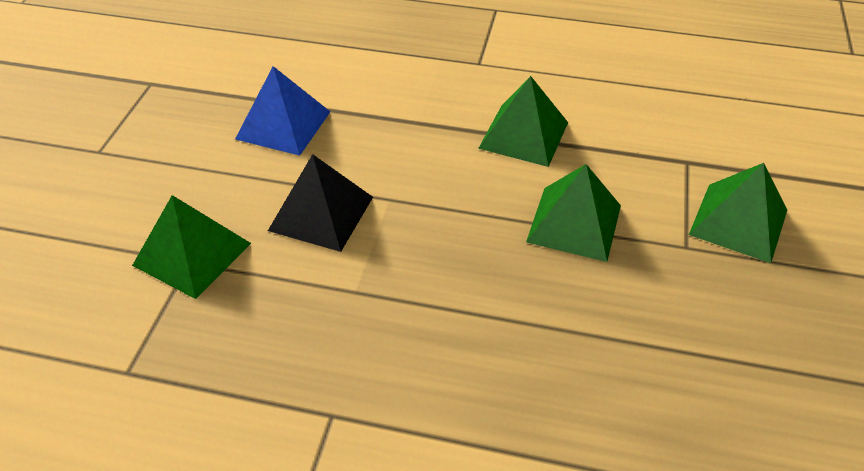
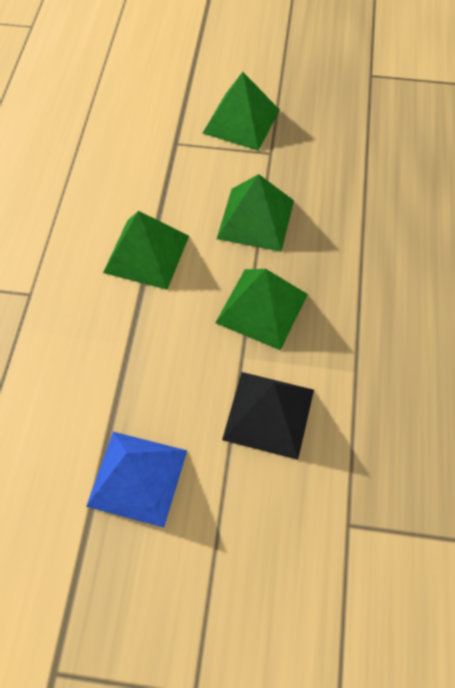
camera: 95 degrees left, 15 degrees up
green pyramid [132,195,251,299] -> green pyramid moved to [215,269,308,350]

